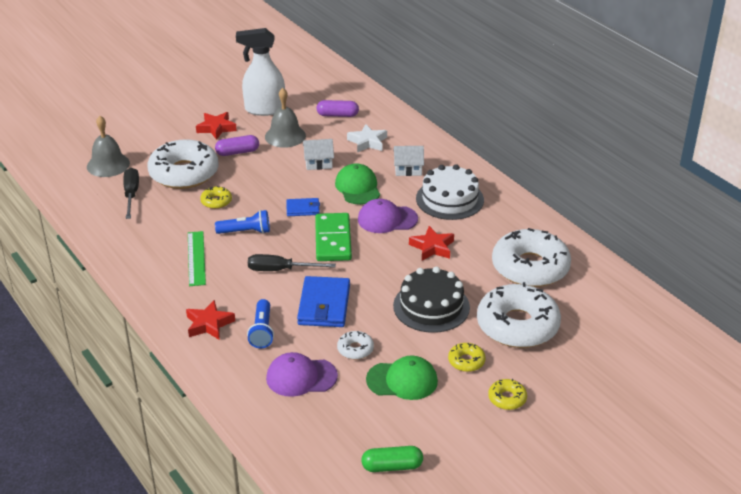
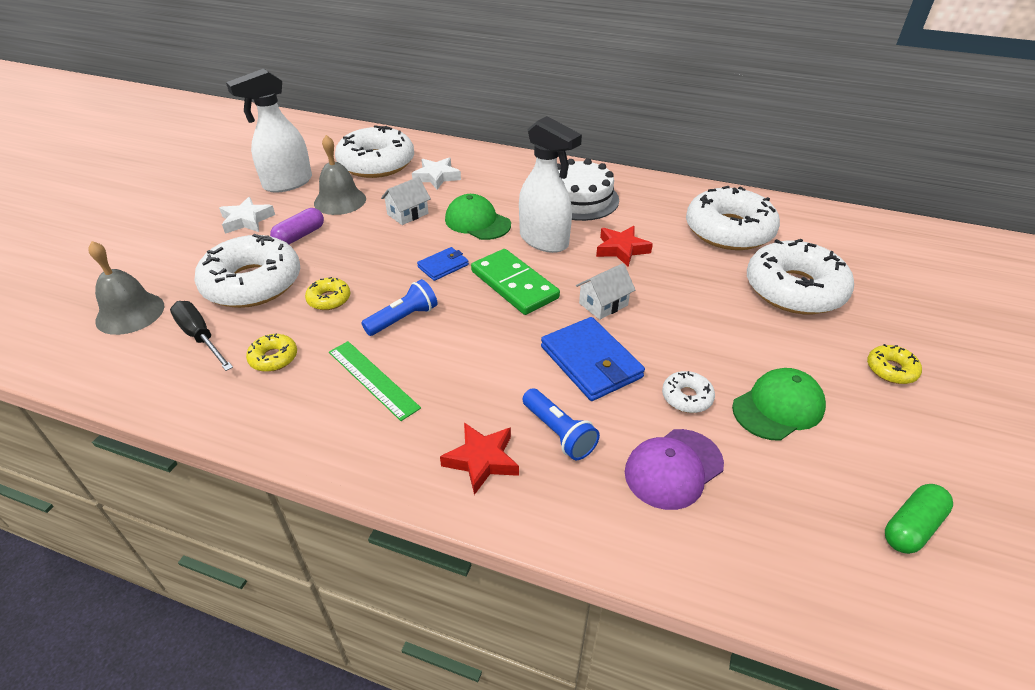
camera: 35 degrees left, 5 degrees up
red star [196,112,237,140] -> white star [219,197,275,234]
black screwdriver [248,254,336,271] -> none
purple capsule [316,100,359,117] -> white donut [335,125,414,178]
purple cap [358,199,418,233] -> white spray bottle [519,116,582,253]
white house [393,146,424,176] -> white house moved to [576,263,635,320]
black cake [393,266,470,333] -> none
yellow donut [448,343,486,372] -> yellow donut moved to [246,333,297,372]

